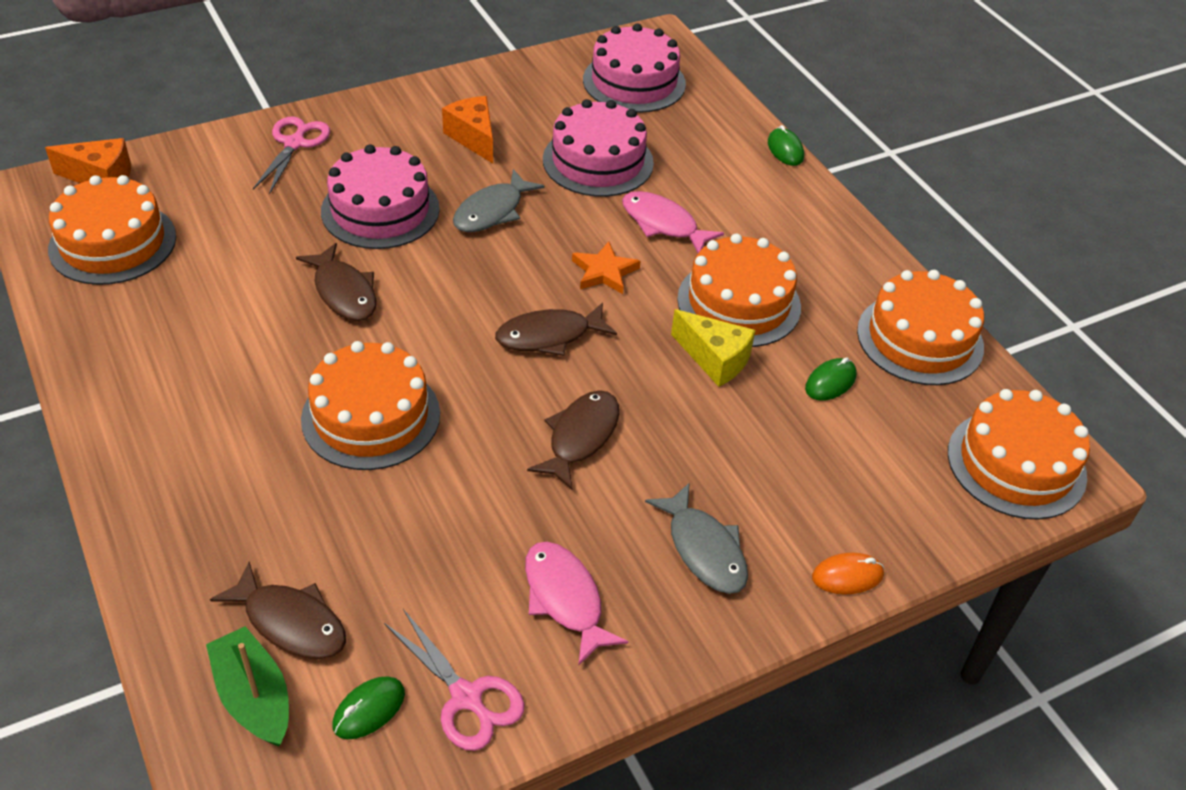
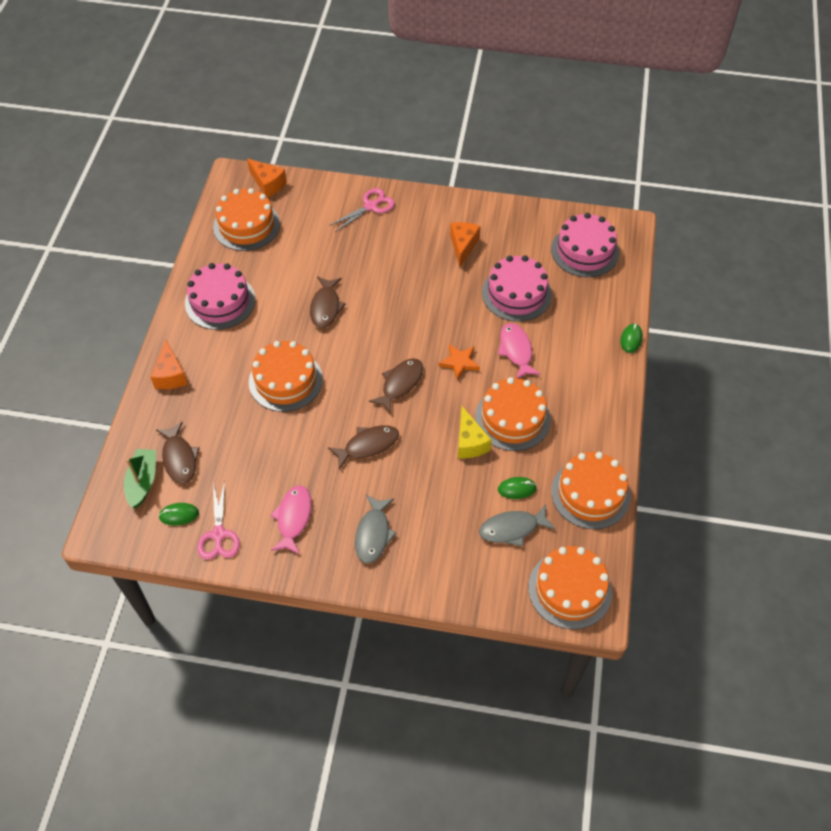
camera: 40 degrees right, 10 degrees up
pink cake [321,144,440,249] -> pink cake moved to [185,263,255,330]
grey fish [453,169,545,232] -> grey fish moved to [479,504,555,546]
brown fish [495,303,617,356] -> brown fish turned 105 degrees clockwise [369,358,423,414]
orange mouse [812,552,884,595] -> none
none -> orange cheese [151,340,188,389]

